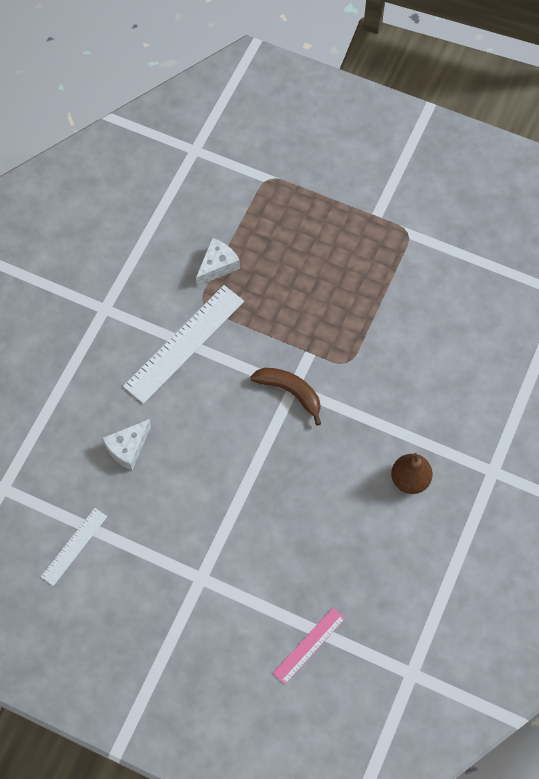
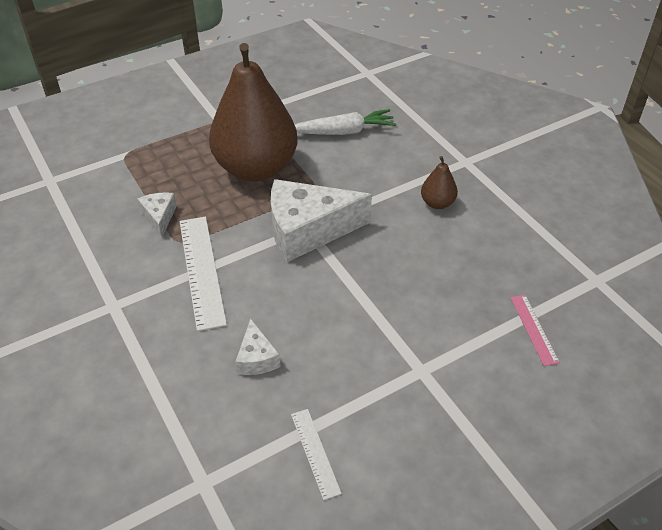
camera: 55 degrees left, 20 degrees down
brown banana [250,368,321,426] -> white cheese [271,179,372,262]
none -> brown pear [209,43,297,181]
none -> white carrot [295,109,396,135]

